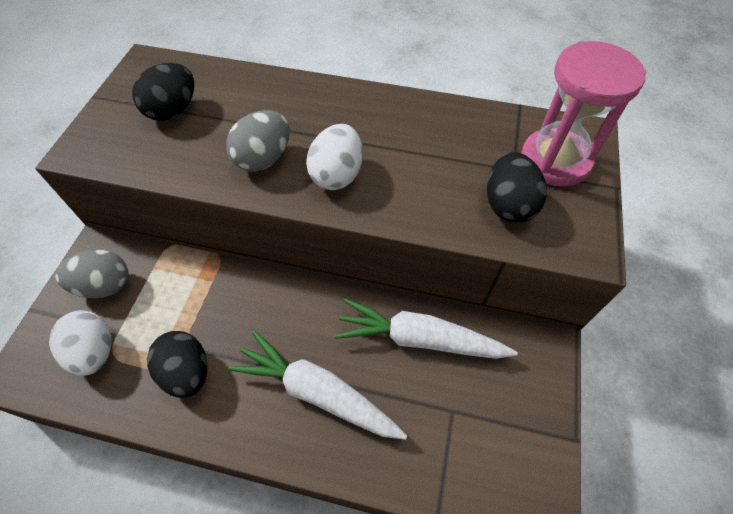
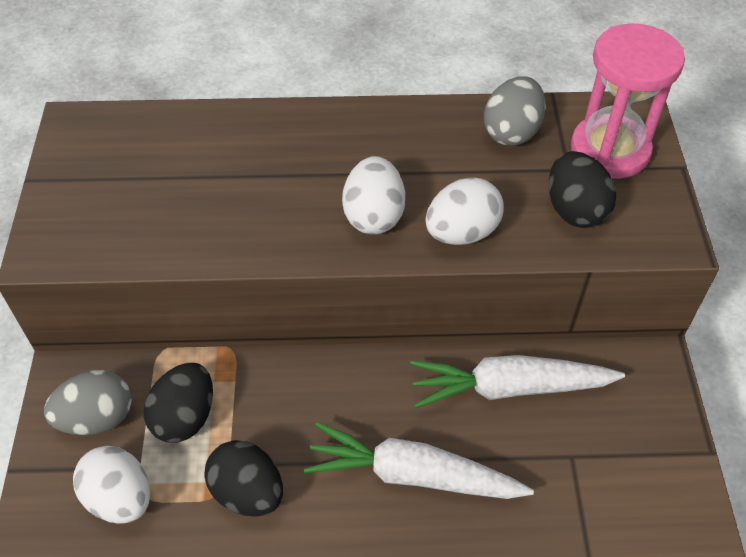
camera: 15 degrees left, 5 degrees down
black egg [132,63,194,121] -> black egg moved to [144,363,213,443]
grey egg [226,110,290,172] -> grey egg moved to [484,76,546,146]
none -> white egg [425,177,504,245]

